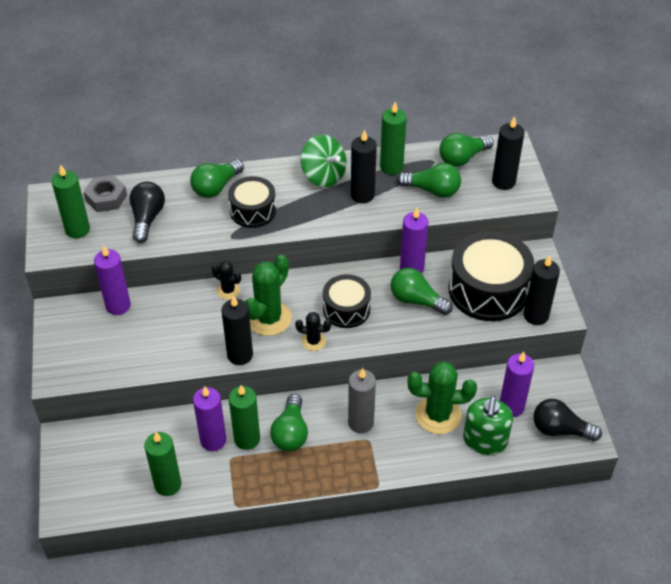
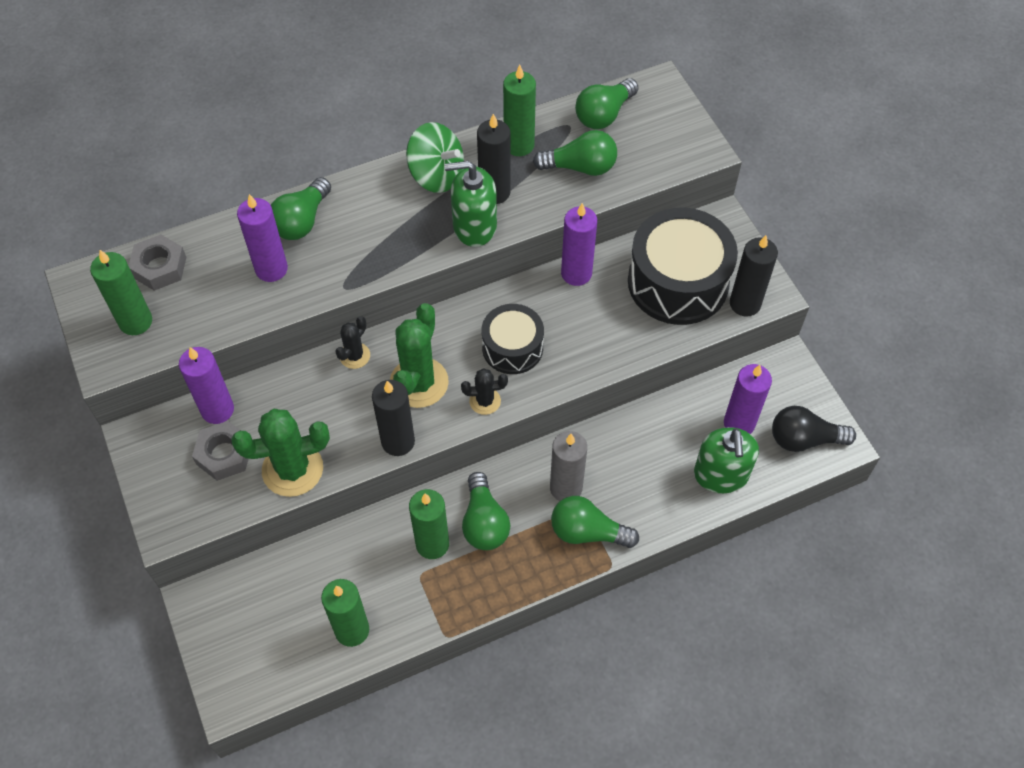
camera: 15 degrees left, 10 degrees up
black light bulb [129,182,165,243] -> none
purple candle [193,386,226,451] -> purple candle moved to [237,194,288,282]
black cactus [212,261,241,299] -> black cactus turned 75 degrees counterclockwise [335,316,370,369]
black drum [228,176,276,228] -> none
green light bulb [390,268,453,315] -> green light bulb moved to [551,496,639,548]
green cactus [408,361,477,434] -> green cactus moved to [231,408,330,497]
black candle [492,116,525,190] -> none
none -> grey nut [192,421,248,481]
none -> green soap dispenser [445,161,497,247]

